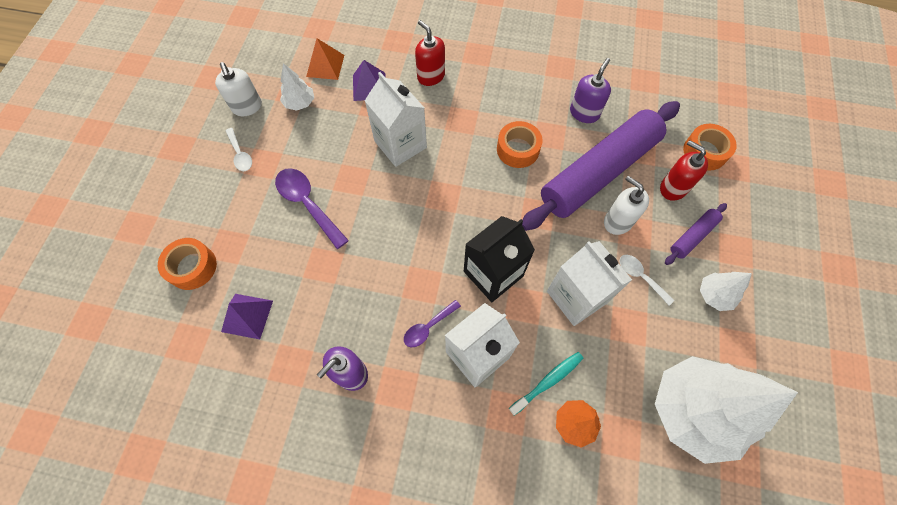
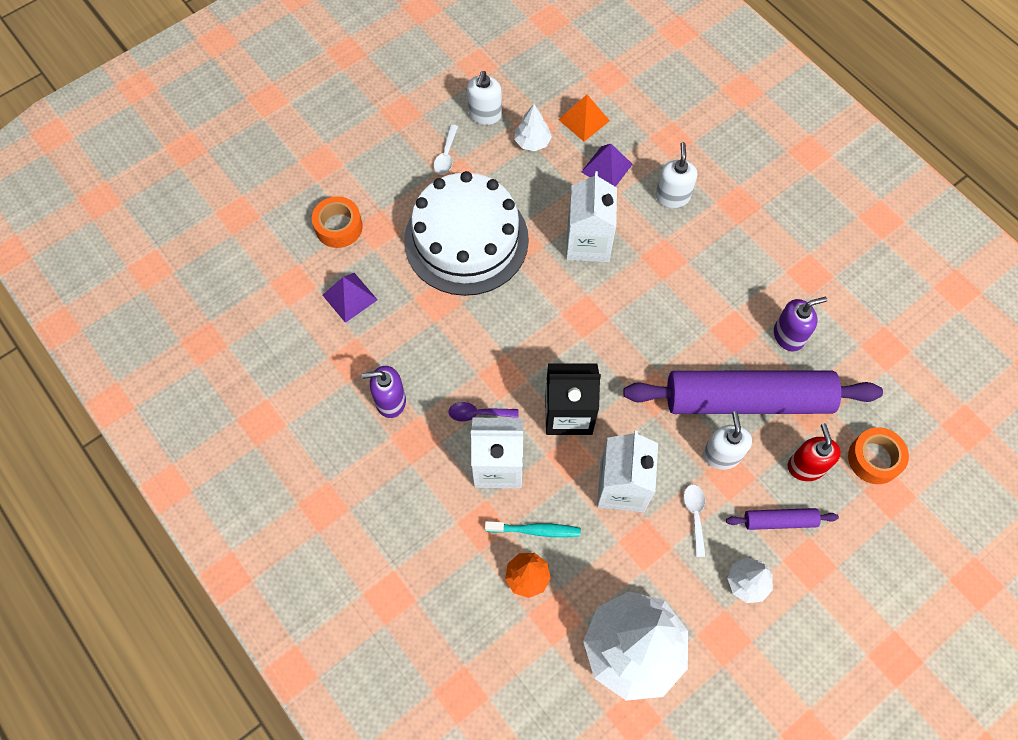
camera: 40 degrees right, 0 degrees up
purple spoon [275,168,349,249] -> white cake [404,171,529,296]
red soap dispenser [415,20,445,86] -> white soap dispenser [656,142,697,208]
orange tape [497,121,542,168] -> none

